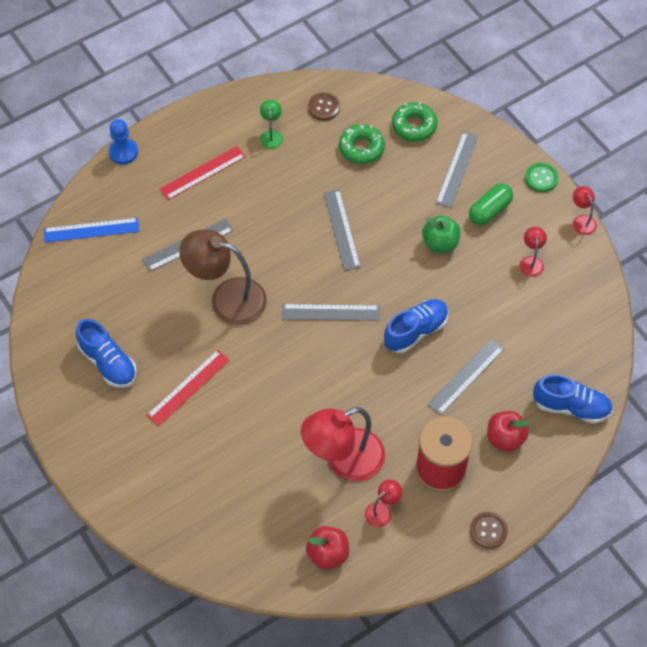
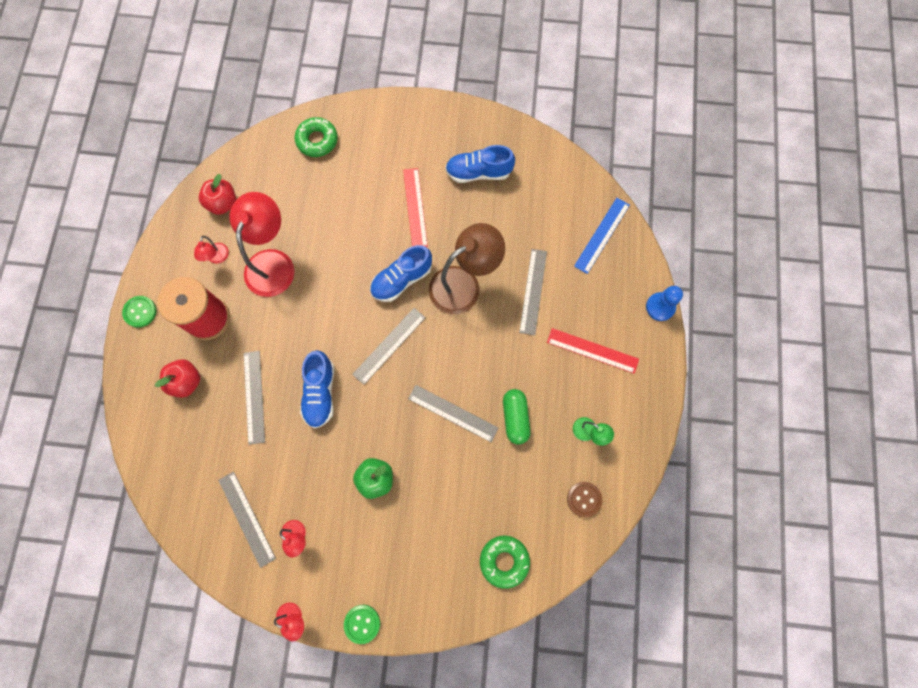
camera: 130 degrees right, 15 degrees up
red ruler [160,146,246,200] -> red ruler turned 75 degrees counterclockwise [547,328,639,374]
green donut [339,124,385,164] -> green donut moved to [295,117,338,157]
grey ruler [436,132,478,208] -> grey ruler moved to [218,472,276,568]
green capsule [469,183,513,226] -> green capsule moved to [503,389,531,444]
brown button [470,512,508,549] -> green button [122,296,156,328]
blue shoe [533,374,613,424] -> blue shoe moved to [370,245,432,302]

